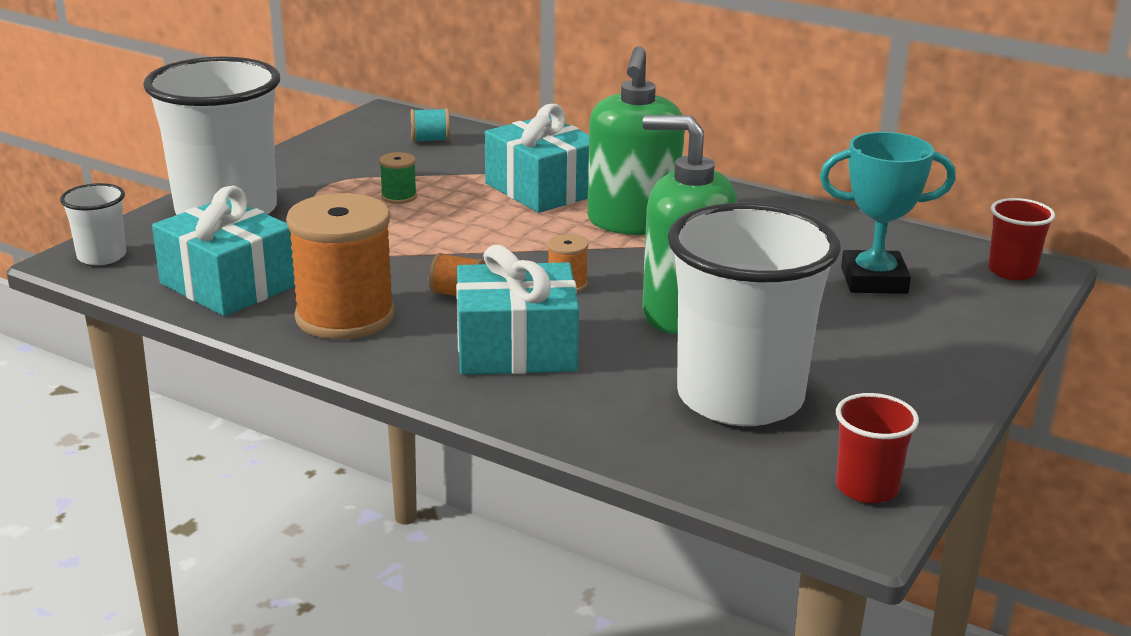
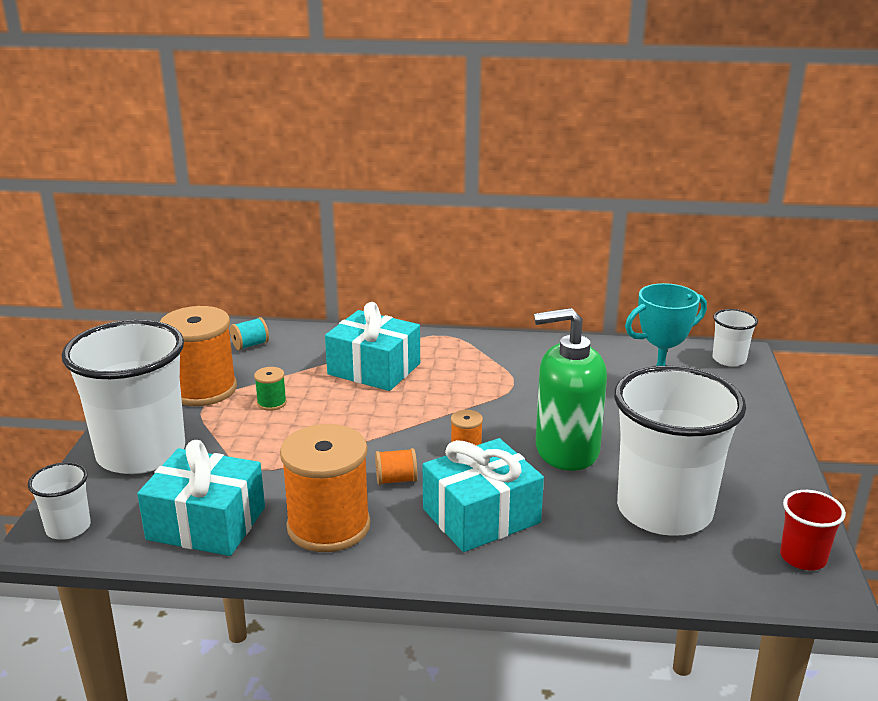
camera: 25 degrees left, 0 degrees up
green soap dispenser [587,46,685,235] -> none
red cup [988,198,1055,280] -> white cup [713,309,758,366]
none -> orange spool [160,306,237,406]

